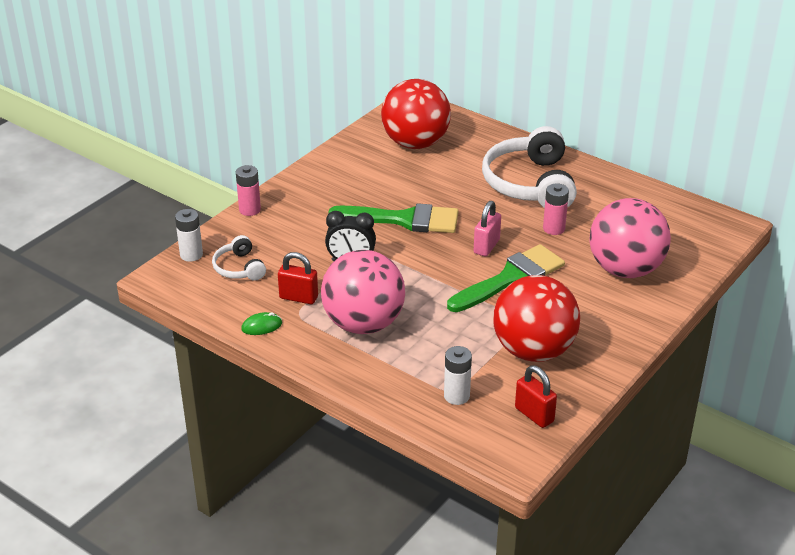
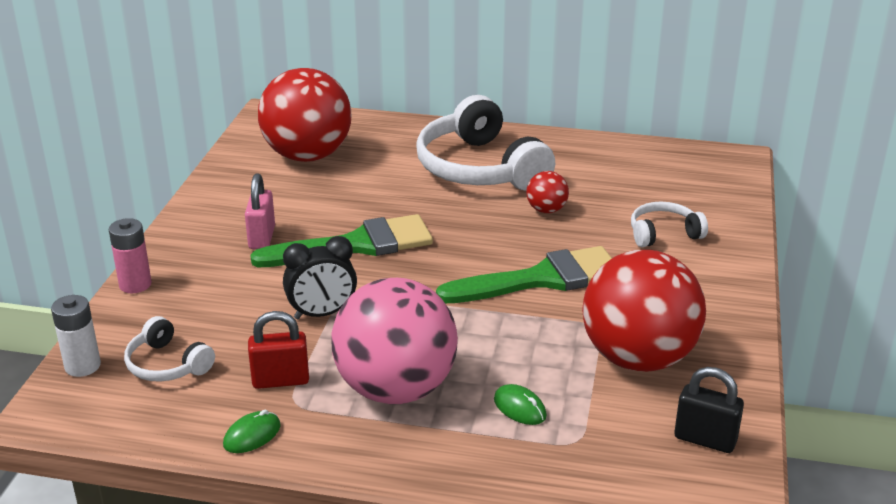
camera: 25 degrees left, 5 degrees down
white battery [444,346,472,405] -> none
green brush [447,244,565,312] -> green brush turned 45 degrees clockwise [436,246,612,303]
pink padlock [474,201,501,256] -> pink padlock moved to [245,173,275,249]
red padlock [515,365,557,428] -> black padlock [674,367,744,453]
pink battery [543,183,569,235] -> red ball [526,171,569,213]
pink ball [589,198,671,278] -> white headphones [631,202,708,247]
none -> green mouse [494,384,547,425]

